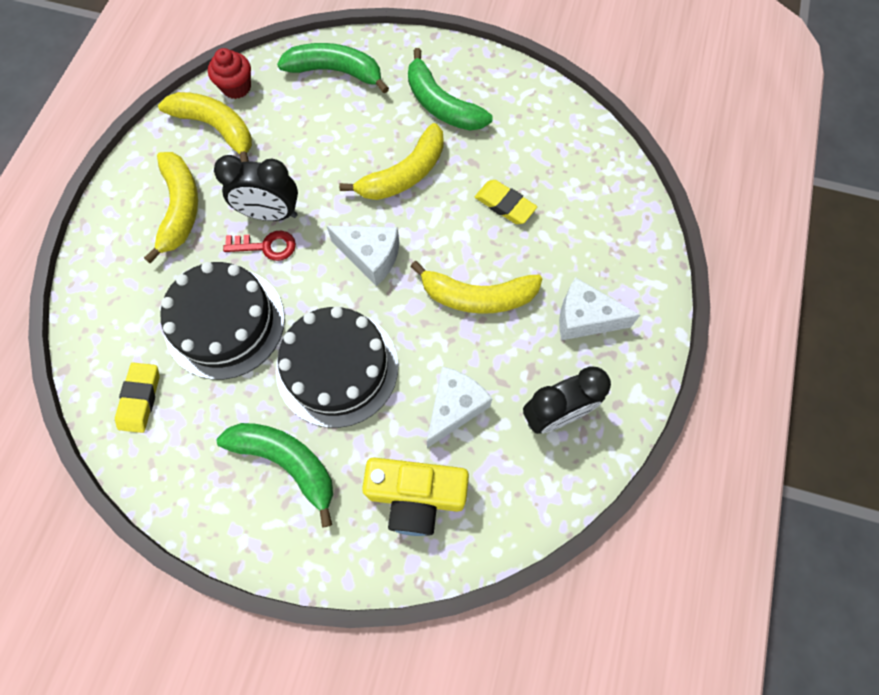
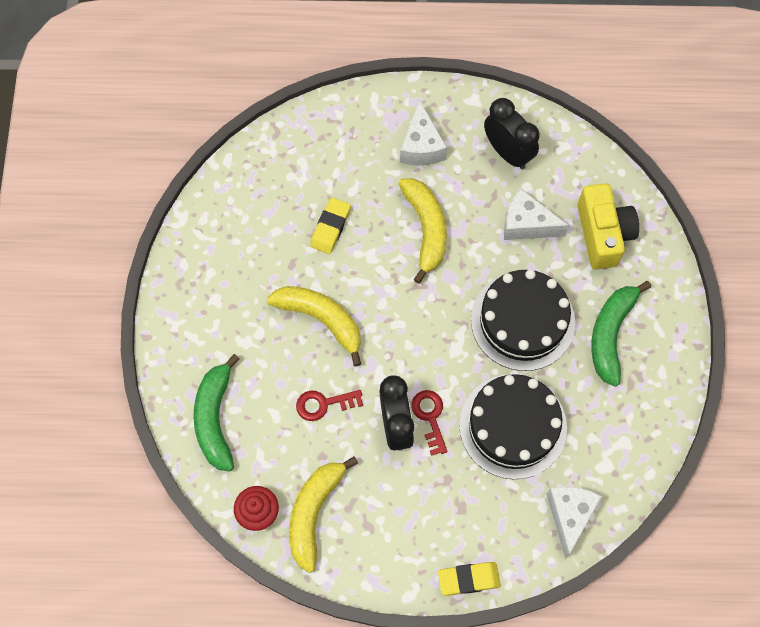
camera: 105 degrees left, 0 degrees up
yellow eraser [115,363,159,433] -> yellow eraser moved to [438,562,501,596]
yellow banana [144,152,198,264] -> none
white cheese [327,226,399,287] -> white cheese moved to [547,486,602,558]
green banana [408,48,493,131] -> none
none -> red key [296,390,363,421]

